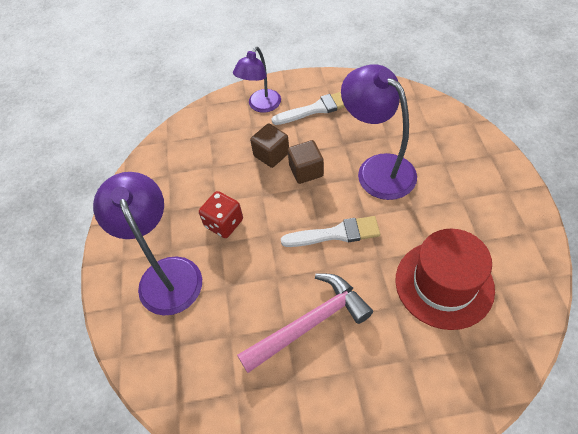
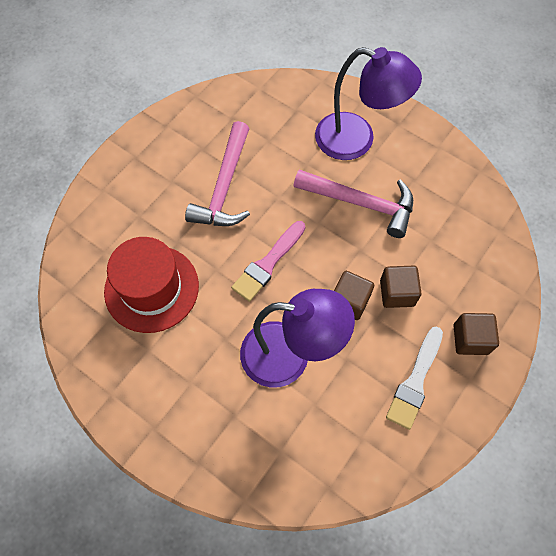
camera: 130 degrees right, 10 degrees up
red dice [199,191,243,238] -> pink hammer [294,169,413,238]
purple lamp [233,47,281,113] -> brown cube [453,313,499,355]
white brush [281,216,380,247] -> pink brush [231,221,305,302]

